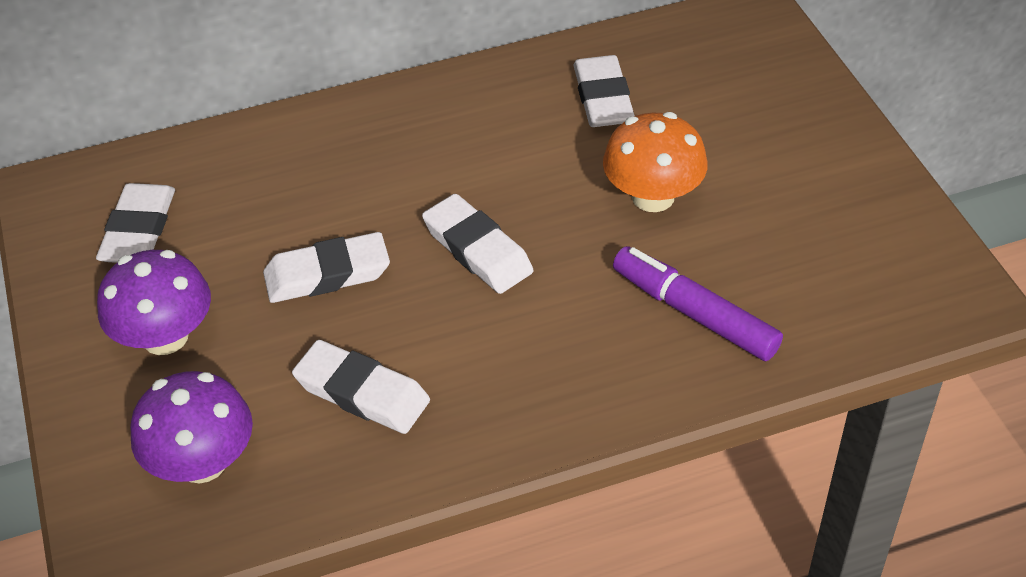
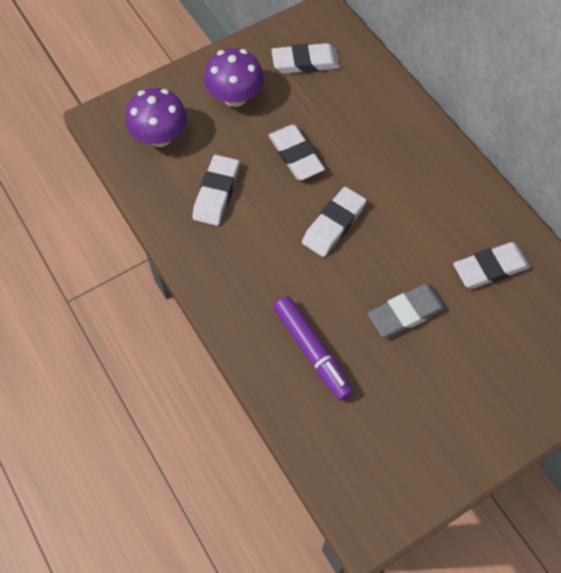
camera: 75 degrees right, 15 degrees up
orange mushroom [603,112,707,212] -> grey eraser [367,284,447,337]
purple marker [613,246,783,361] -> purple marker turned 120 degrees clockwise [273,296,354,401]

